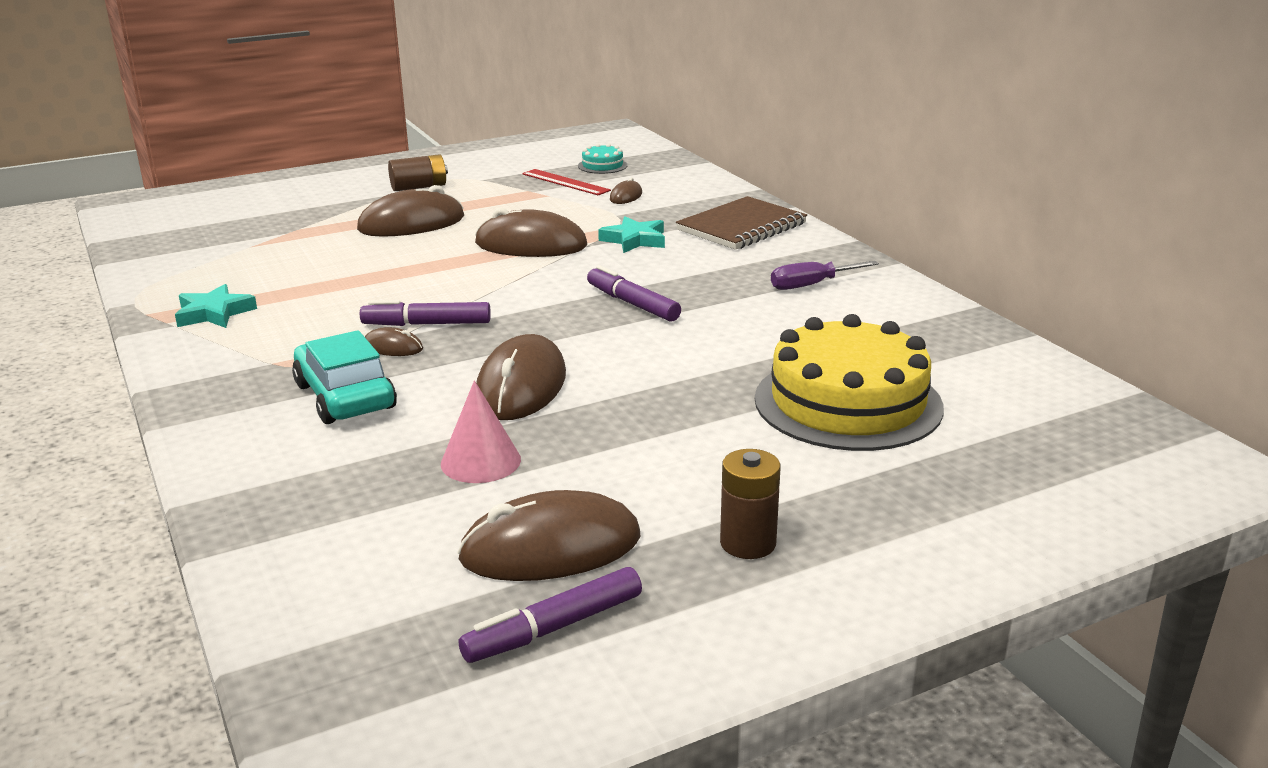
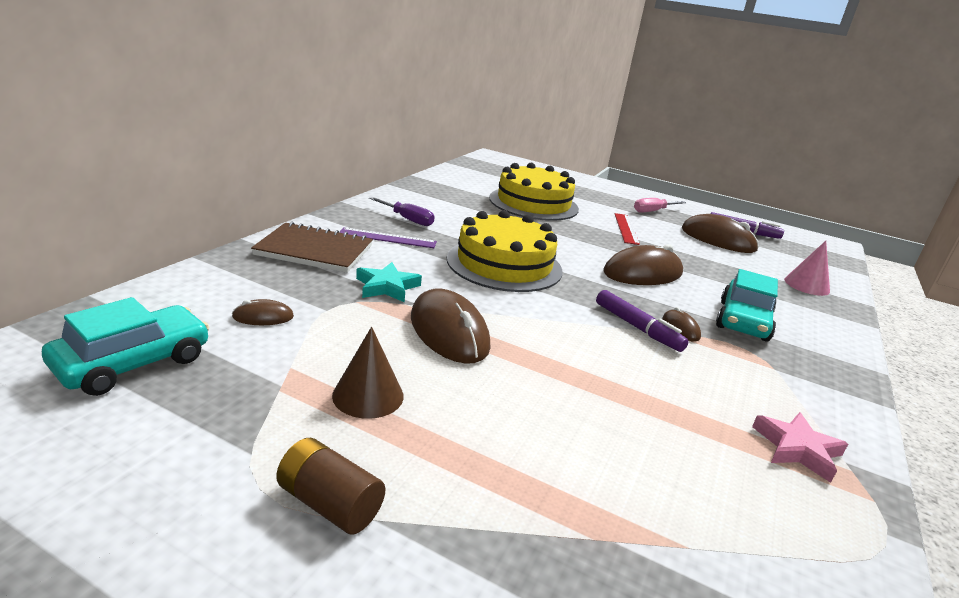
camera: 130 degrees left, 0 degrees up
turquoise star [175,284,257,328] -> pink star [752,412,848,483]
brown mouse [357,185,464,237] -> none
pink cone [441,380,521,483] -> pink cone moved to [784,241,830,296]
red ruler [522,169,611,195] -> red ruler moved to [615,213,640,245]
turquoise cake [578,143,628,174] -> turquoise car [42,297,210,396]
purple marker [587,265,681,322] -> yellow cake [447,210,562,292]
brown battery [720,449,781,559] -> pink screwdriver [634,198,686,213]
none -> brown cone [332,327,404,419]
none -> purple ruler [339,227,437,248]

